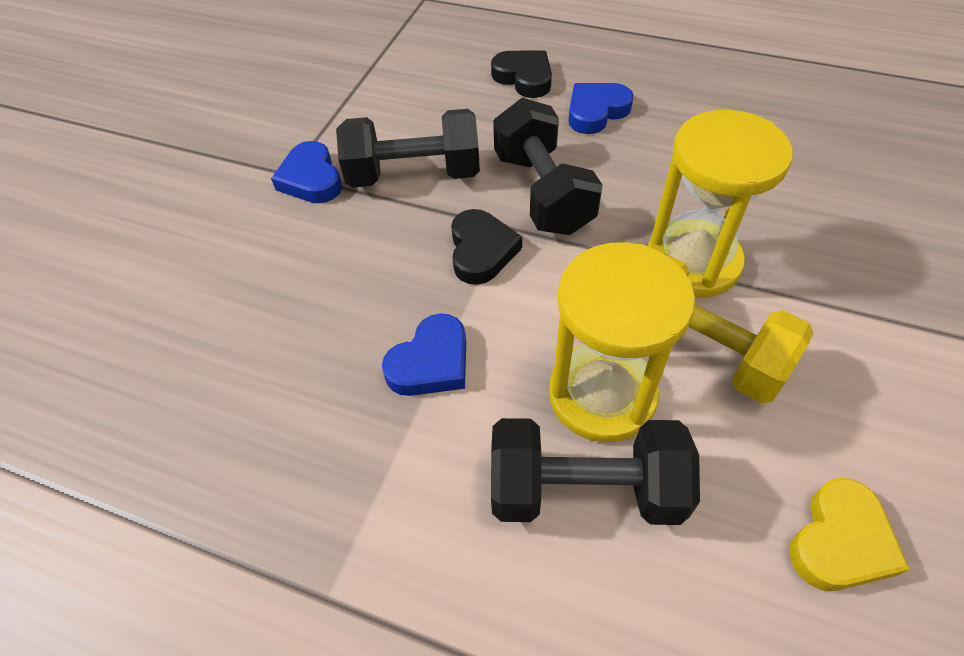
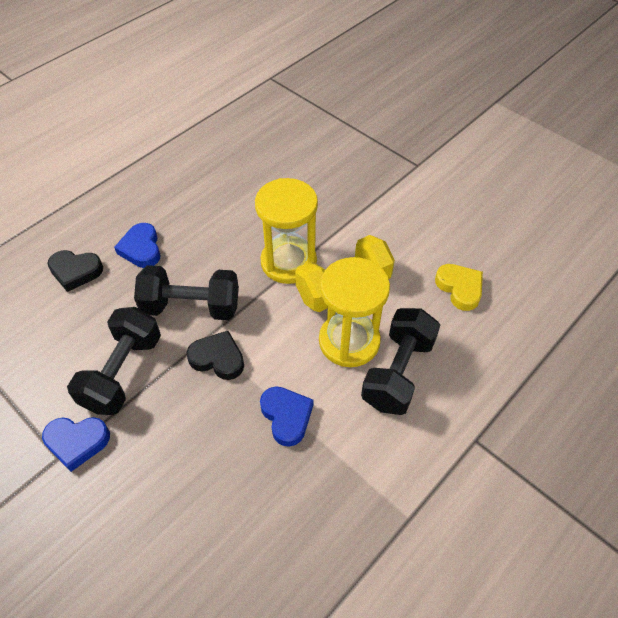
camera: 70 degrees left, 0 degrees up
black heart [491,51,552,98] -> black heart turned 150 degrees counterclockwise [47,250,103,292]

